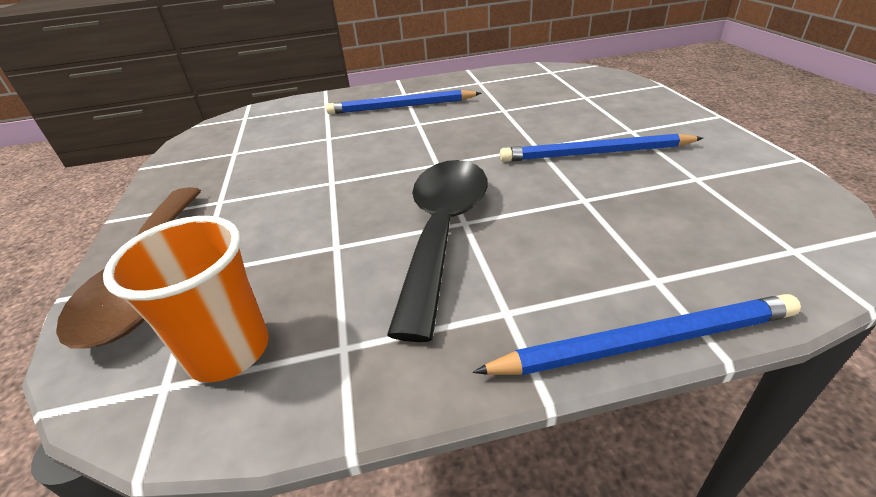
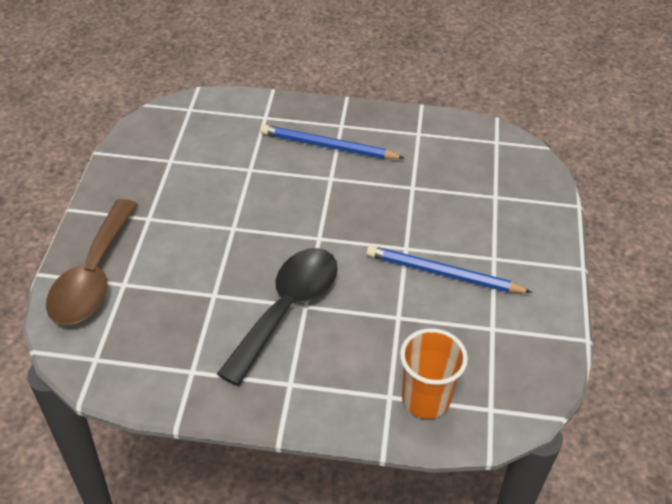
camera: 15 degrees right, 10 degrees up
orange cup [103,216,269,382] -> orange cup moved to [400,328,468,419]
blue pencil [473,294,801,375] -> none

